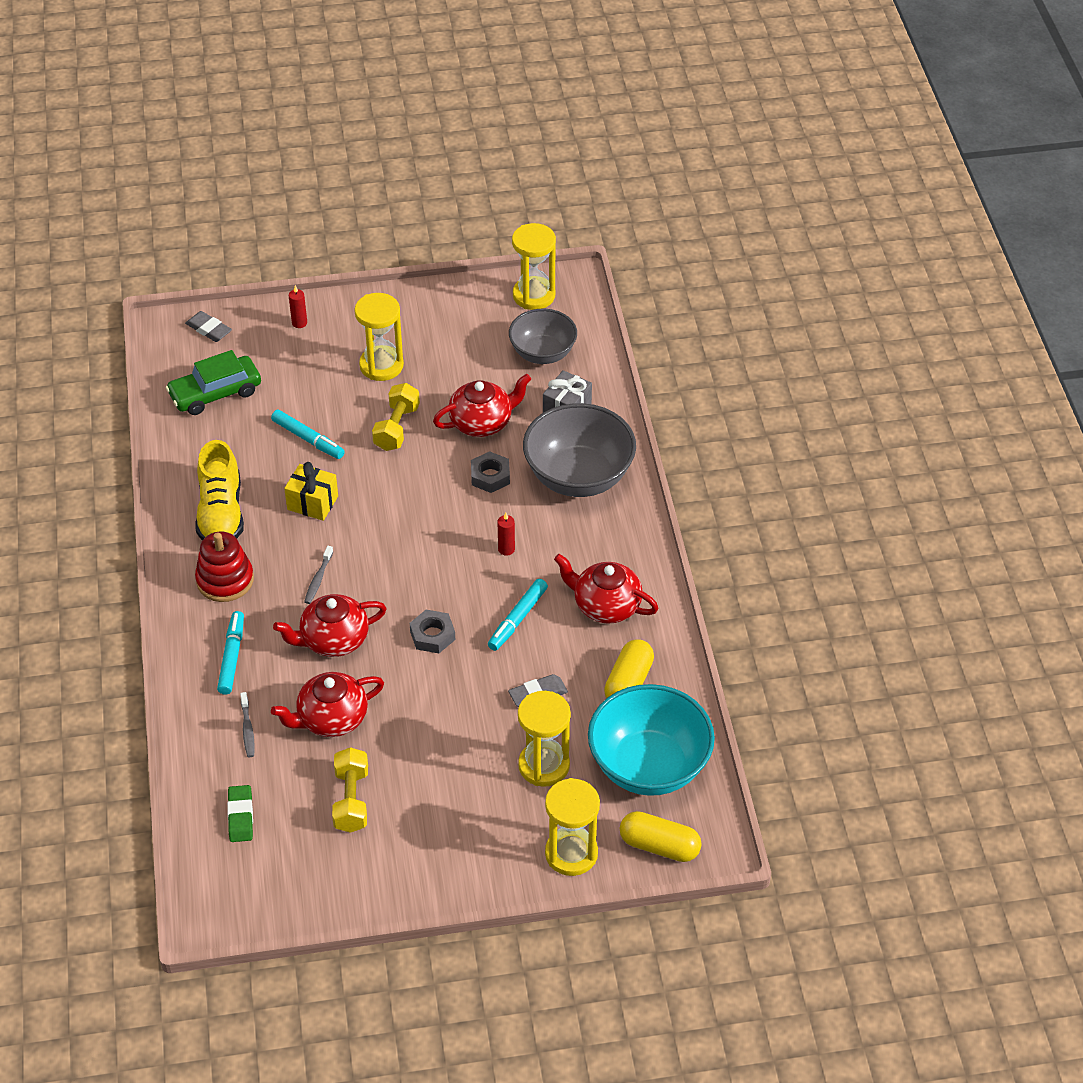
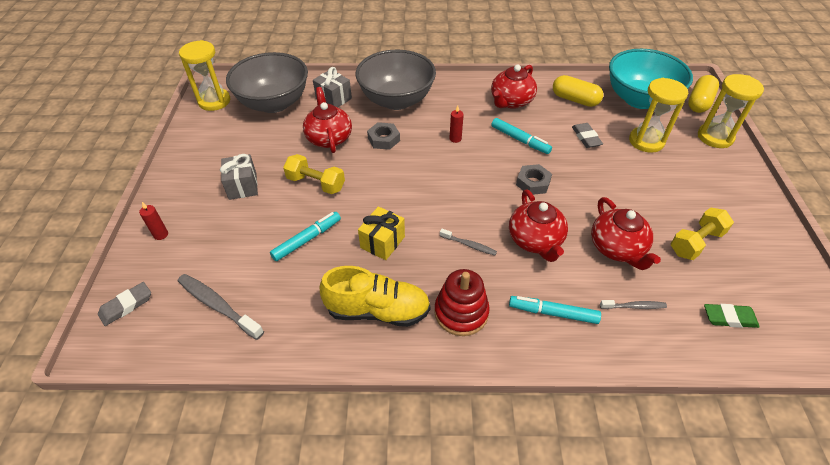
camera: 80 degrees left, 0 degrees up
green car [165,350,261,415] -> grey toothbrush [178,274,264,340]
yellow dumbbell [332,747,368,833] -> yellow dumbbell turned 45 degrees counterclockwise [671,207,734,260]
yellow hourglass [354,293,404,381] -> grey gift [220,154,258,200]
grey bowl [509,309,577,364] -> grey bowl [226,52,308,113], size x1.56

